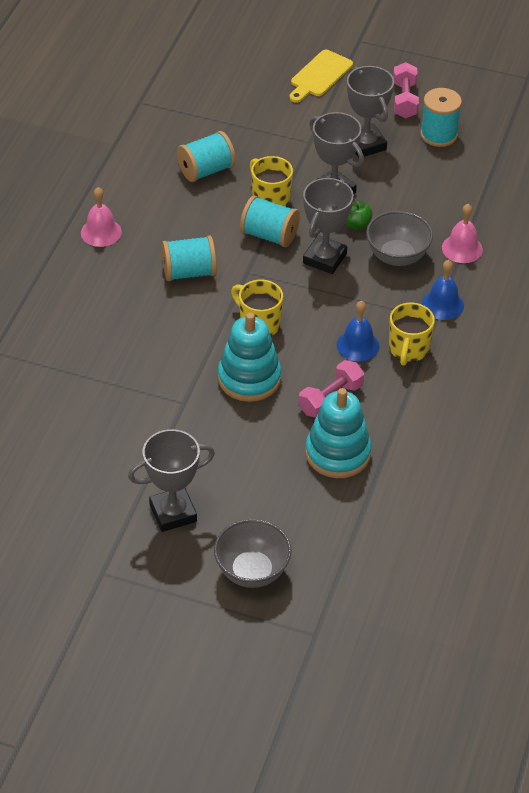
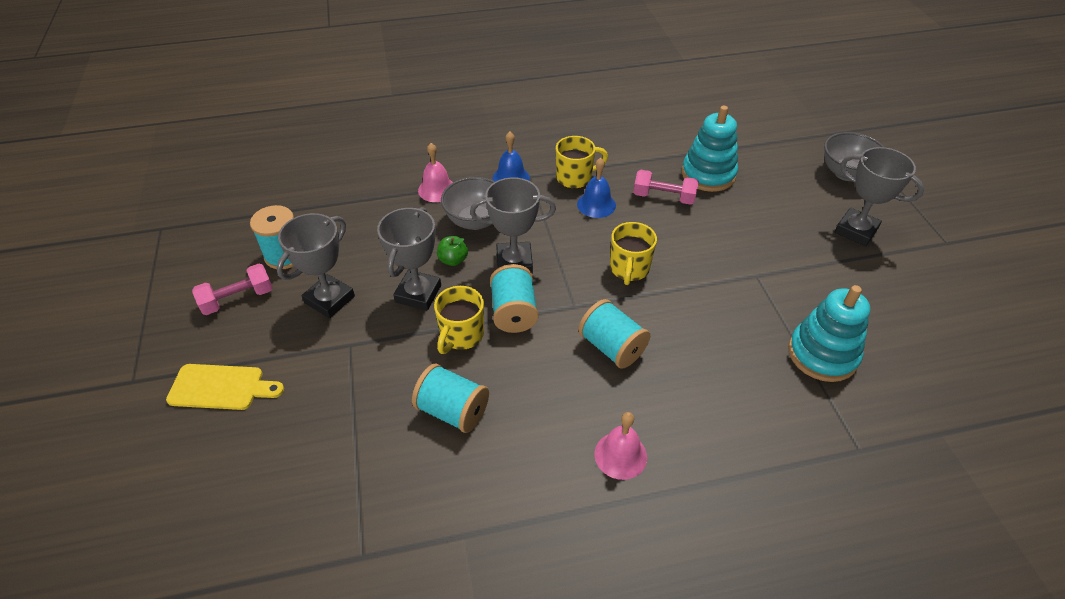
camera: 120 degrees left, 0 degrees up
turquoise stacking toy [218,313,281,402] -> turquoise stacking toy moved to [788,285,870,382]

